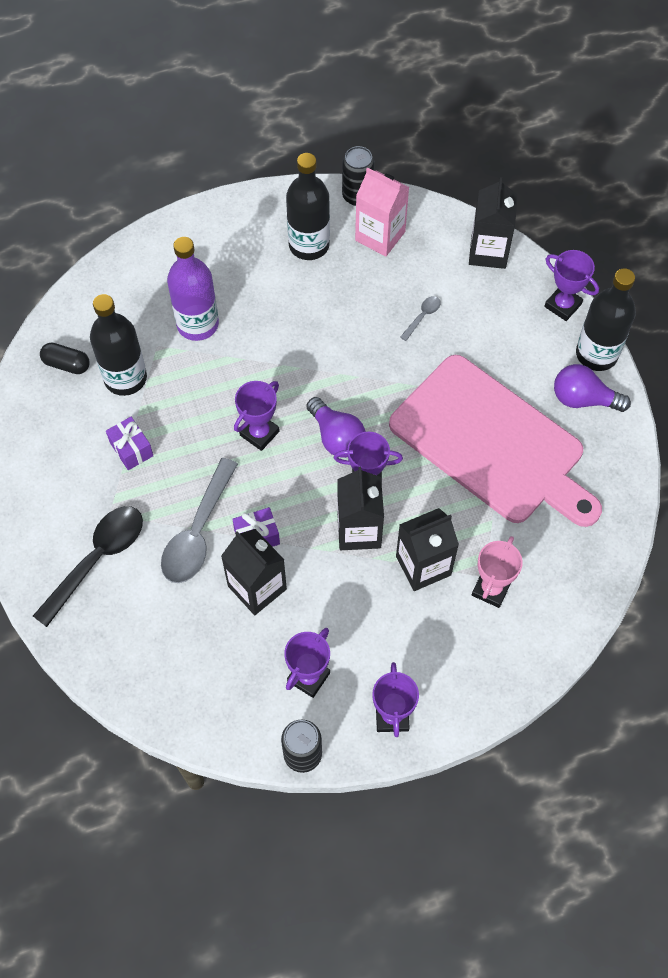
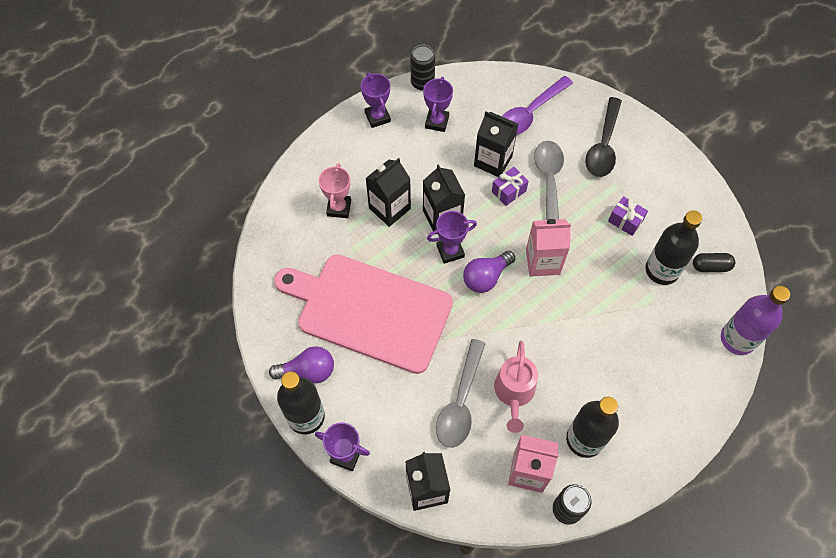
camera: 160 degrees right, 0 degrees up
purple bottle [167,237,219,341] -> purple bottle moved to [721,286,790,355]
purple trophy [234,381,280,451] -> pink carton [526,219,571,277]
purple light bulb [307,397,366,458] -> purple light bulb turned 75 degrees counterclockwise [463,251,515,293]
grey spoon [400,296,441,341] -> grey spoon [436,339,486,448], size x2.25
none -> pink watering can [494,341,538,433]
none -> purple spoon [502,76,573,135]

